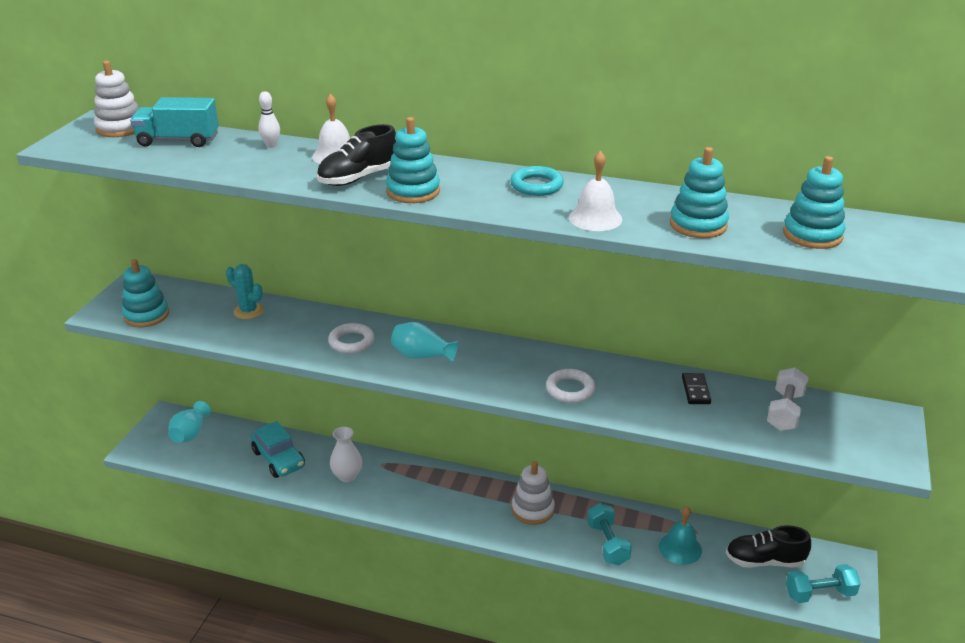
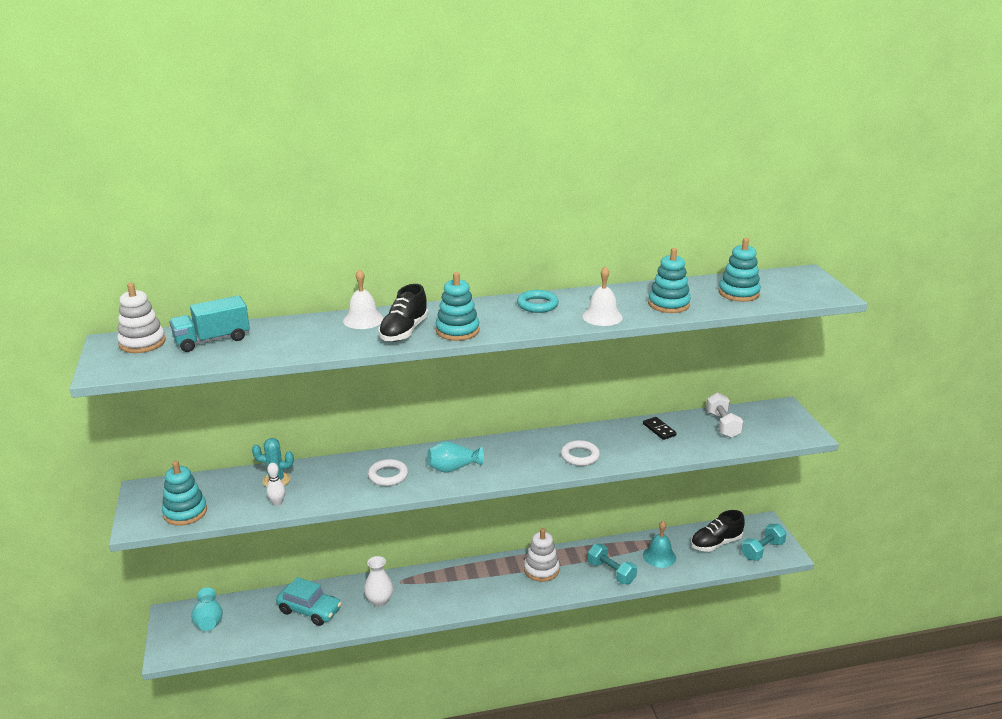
camera: 30 degrees left, 5 degrees down
white bowling pin [258,91,280,148] -> white bowling pin moved to [267,463,285,506]

